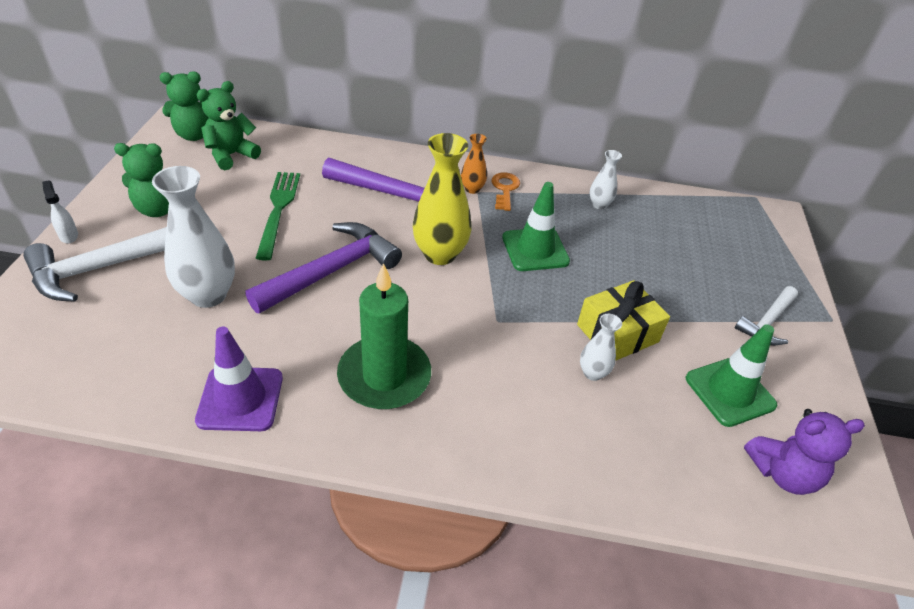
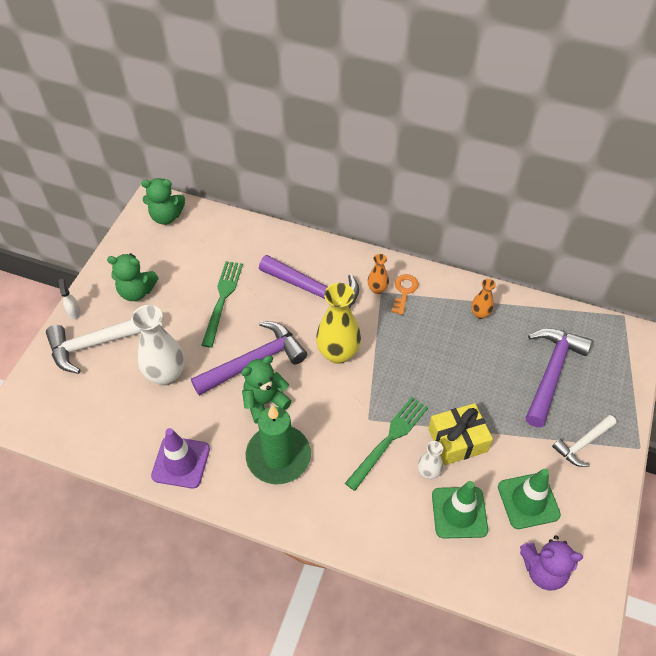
camera: 15 degrees right, 10 degrees up
green teddy bear [197,81,261,170] -> green teddy bear moved to [241,356,292,424]
green traffic cone [502,182,570,271] -> green traffic cone moved to [432,481,488,538]
white vase [590,150,622,209] -> orange vase [471,279,496,319]
none -> green fork [345,397,428,491]
none -> purple hammer [526,328,592,427]

